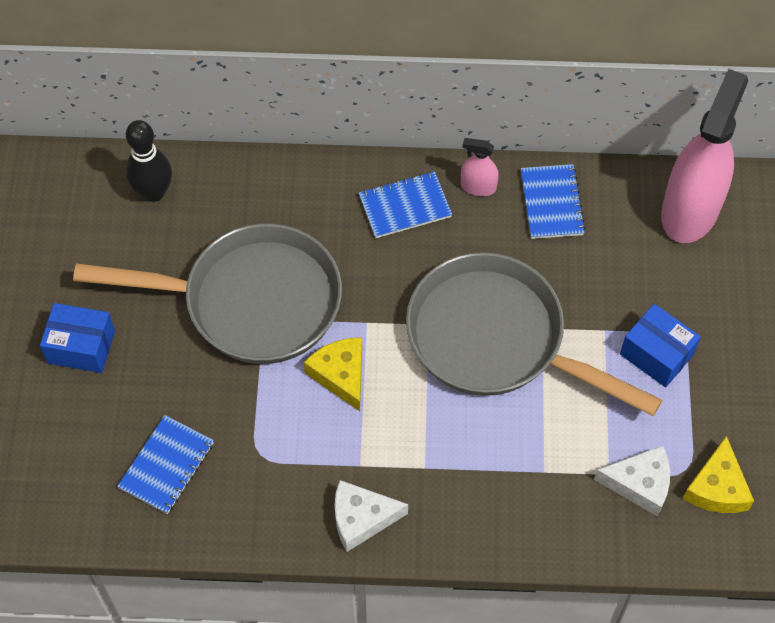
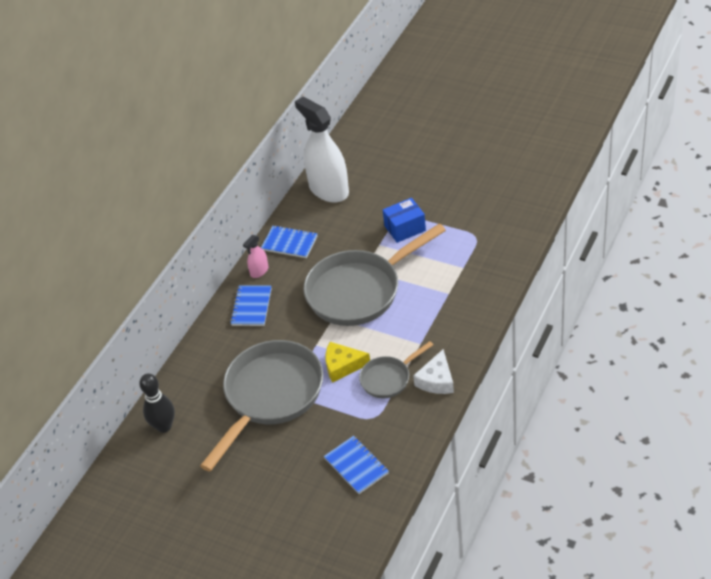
camera: 60 degrees left, 15 degrees down
blue box [40,303,115,373] -> none
white cheese [594,445,670,517] -> none
pink spray bottle [661,69,748,243] -> white spray bottle [295,97,349,203]
yellow cheese [683,436,754,513] -> none
none -> grey pan [359,341,433,399]

